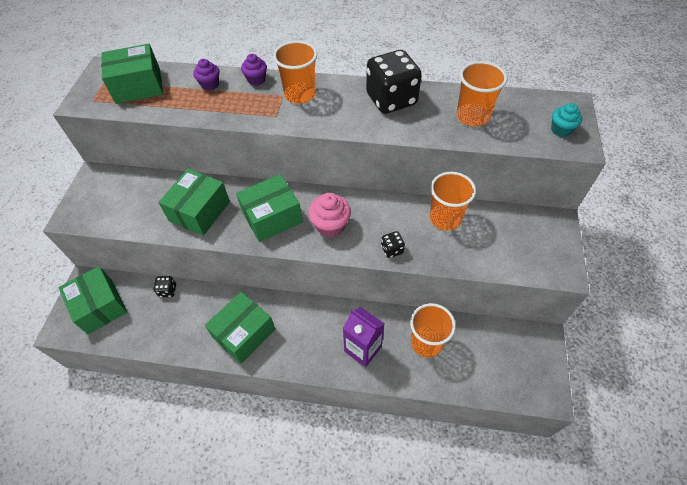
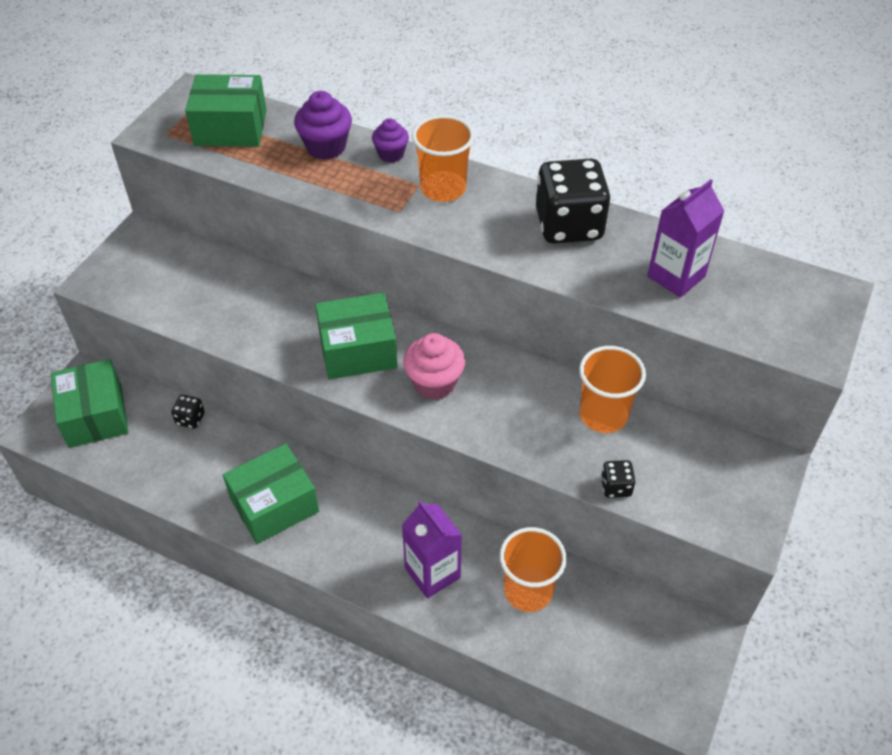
camera: 15 degrees right, 5 degrees down
green box [158,169,230,236] -> none
purple cupcake [193,59,219,90] -> purple cupcake [294,91,352,160], size x1.55
black dice [381,231,405,258] -> black dice moved to [601,460,636,498]
orange cup [457,61,507,127] -> purple carton [647,179,724,298]
turquoise cupcake [551,103,582,137] -> none

